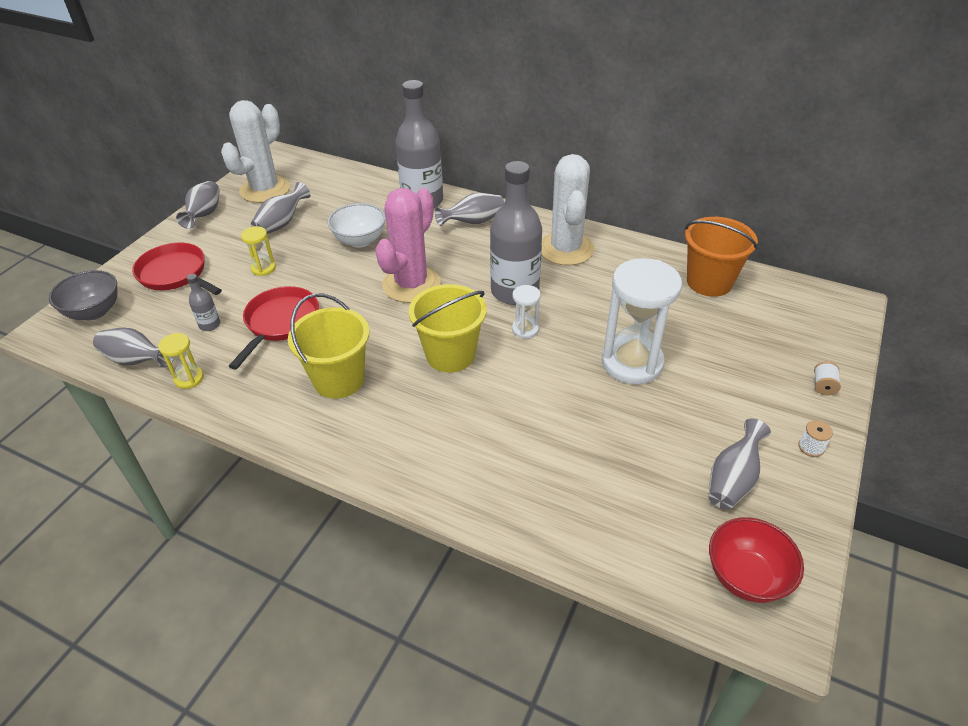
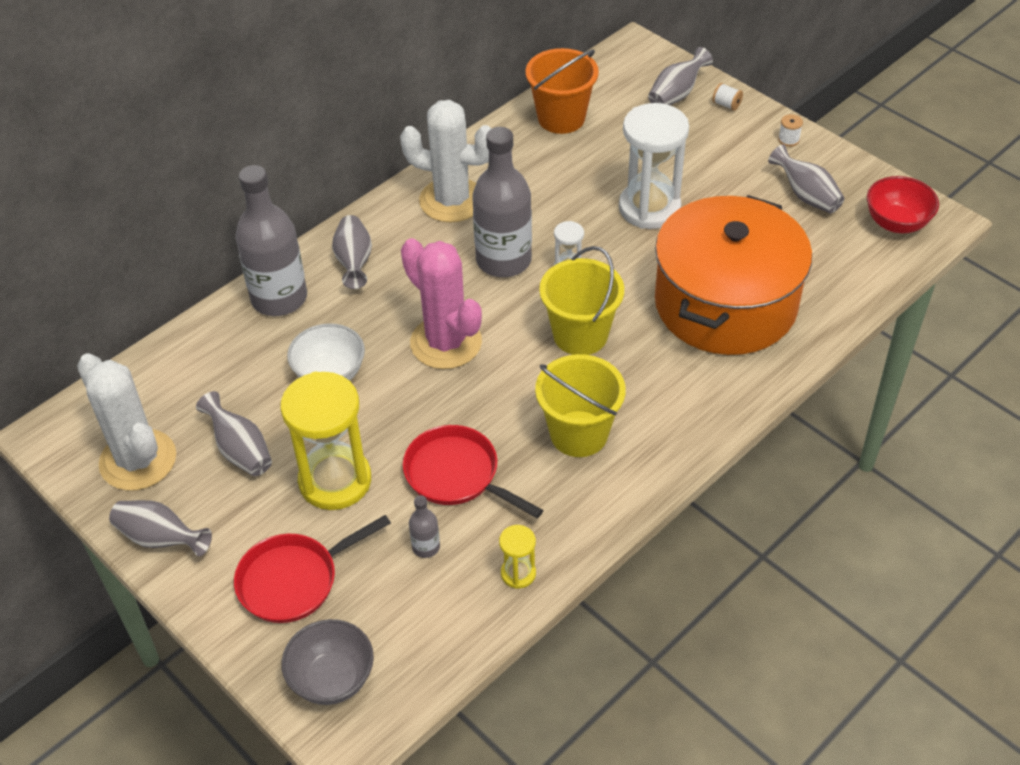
camera: 70 degrees left, 5 degrees up
grey vase [93,328,174,368] -> grey vase moved to [648,47,713,105]
yellow hourglass [241,226,276,276] -> yellow hourglass [280,372,371,510], size x2.18
none -> orange pot [655,195,812,355]

